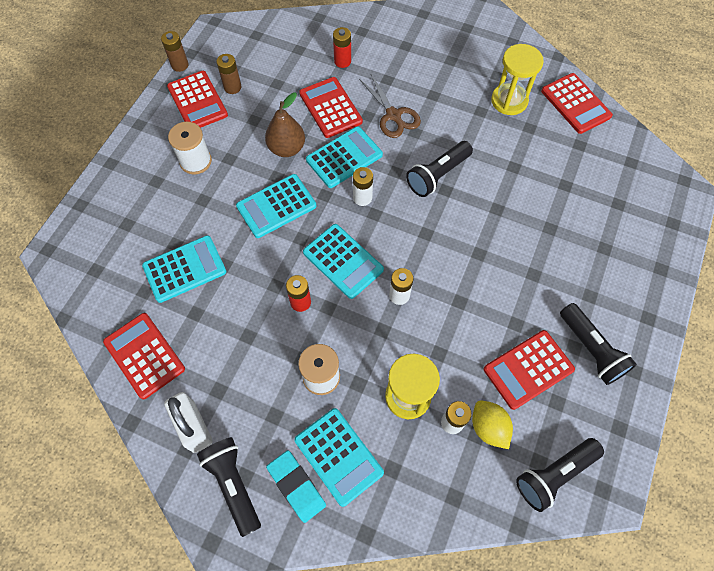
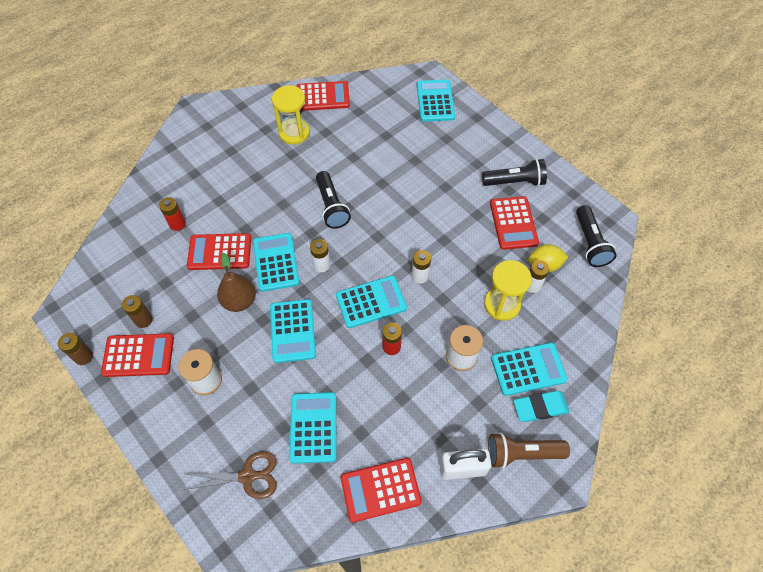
camera: 65 degrees left, 5 degrees down
black flashlight [197,437,261,537] -> brown flashlight [488,433,570,469]
brown scissors [359,73,421,138] -> brown scissors moved to [183,451,277,499]
none -> turquoise calculator [417,80,455,122]

